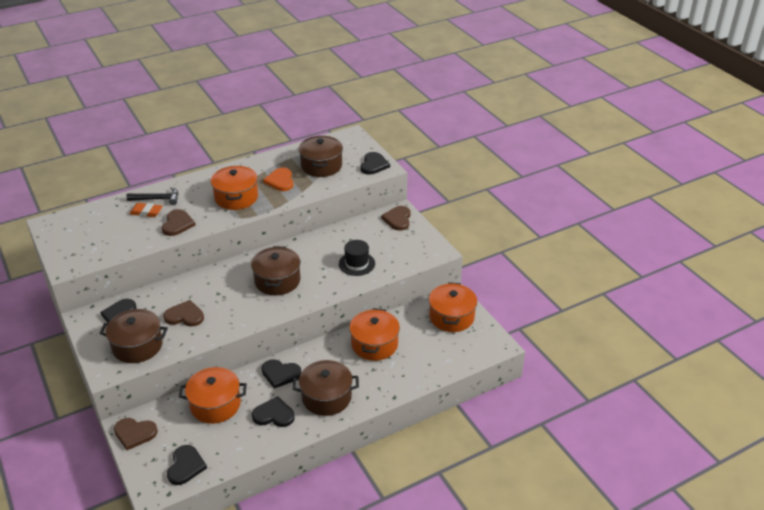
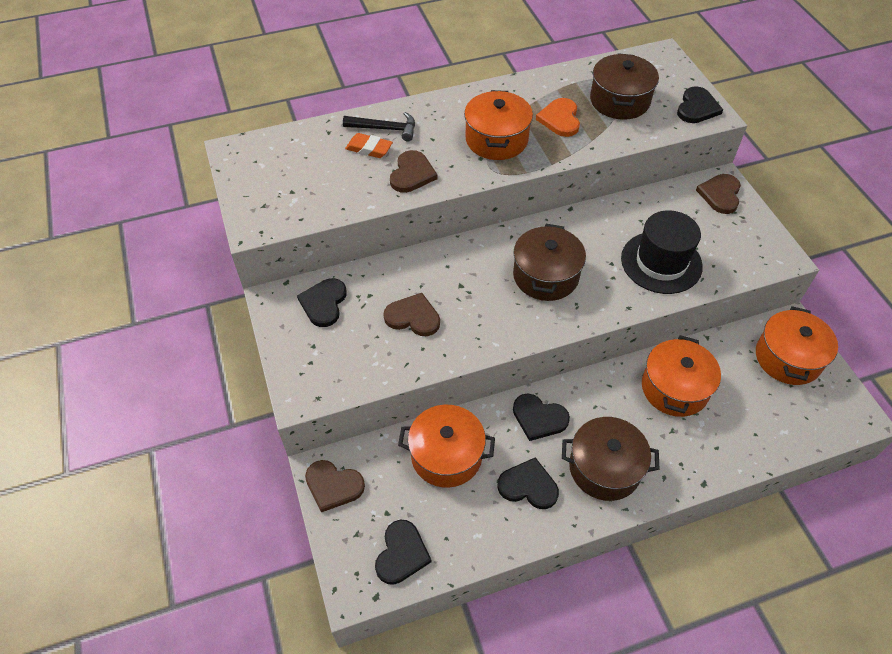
camera: 10 degrees right, 15 degrees up
brown pot [99,309,168,363] -> none
black hat [339,240,375,276] -> black hat [621,210,703,294], size x1.51

